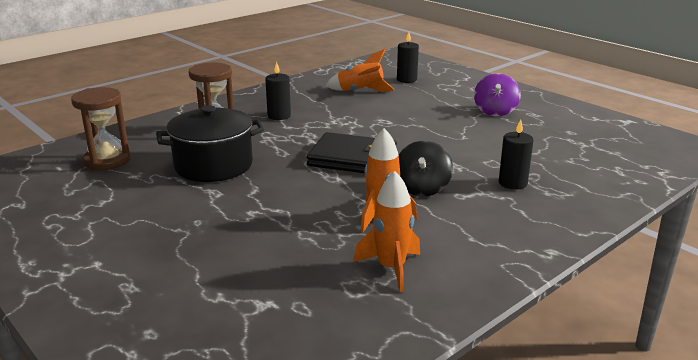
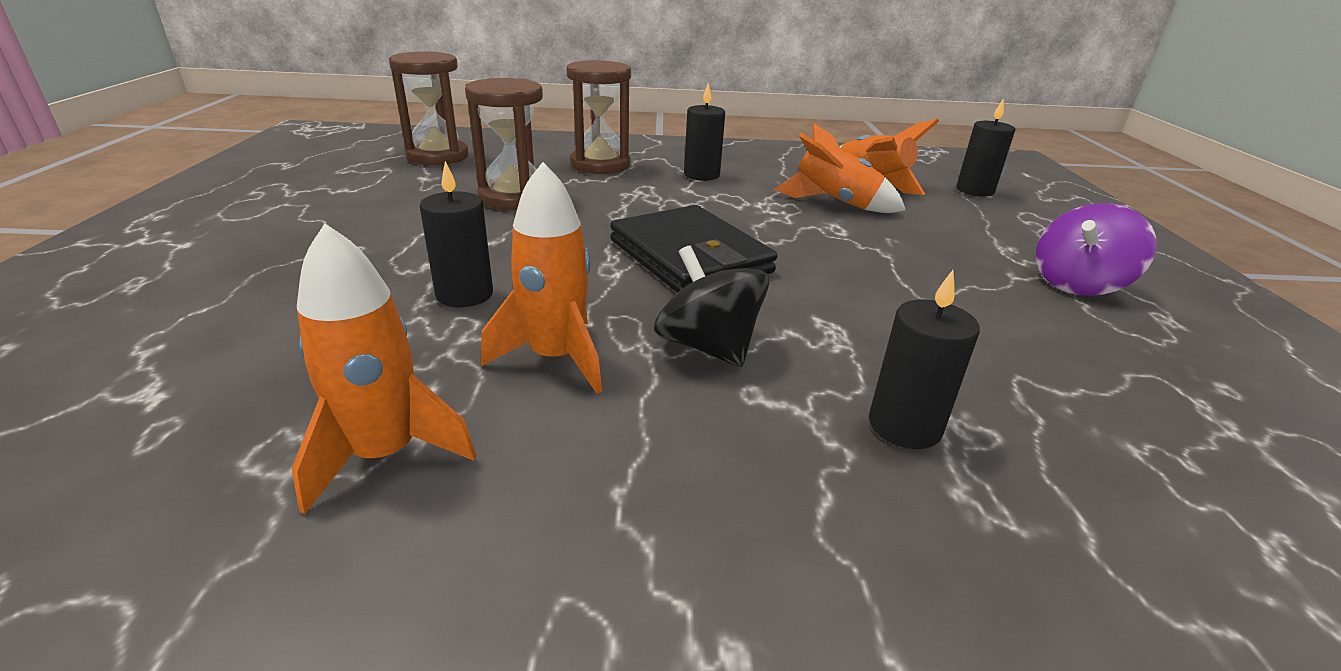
camera: 40 degrees right, 5 degrees up
black pot [156,105,264,182] -> brown hourglass [465,78,543,210]
black spinning top [399,141,453,197] -> black spinning top turned 90 degrees clockwise [654,245,770,367]
none -> black candle [420,161,493,307]
none -> orange rocket [774,123,906,213]

